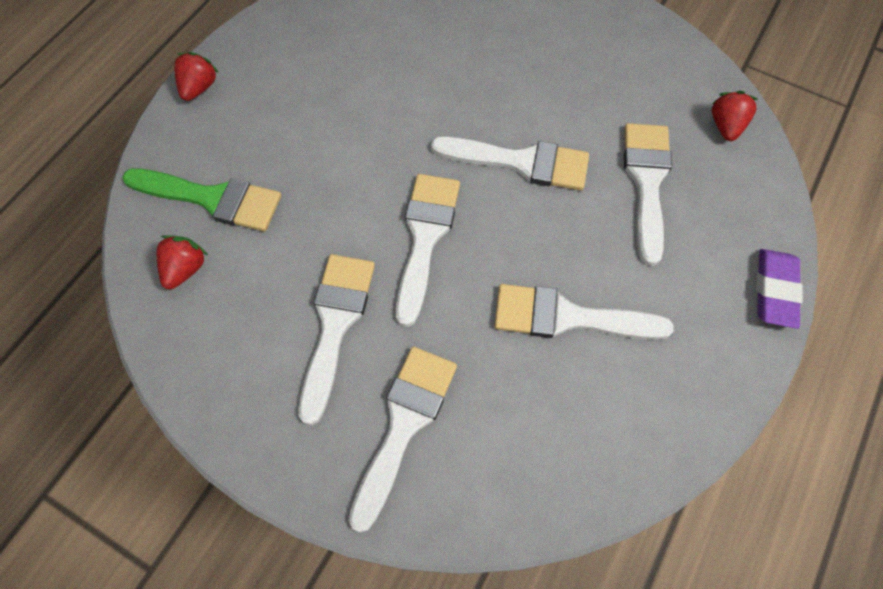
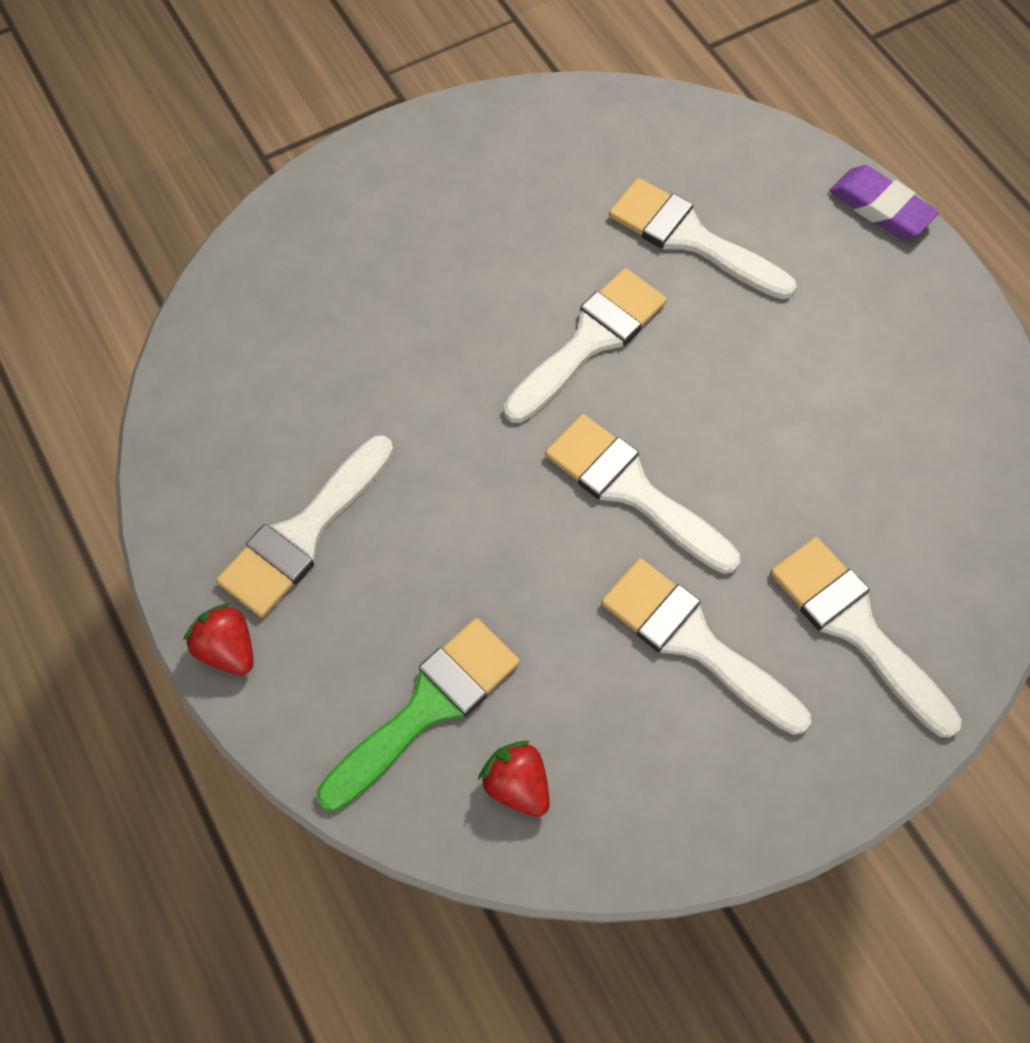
camera: 60 degrees left, 0 degrees up
white brush [494,284,674,340] -> white brush moved to [216,436,394,618]
red strawberry [712,91,758,141] -> none

